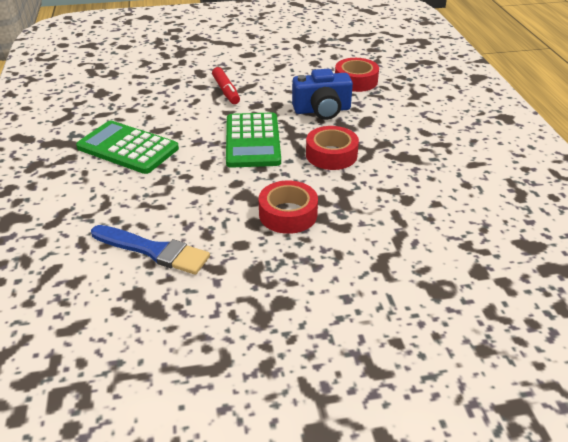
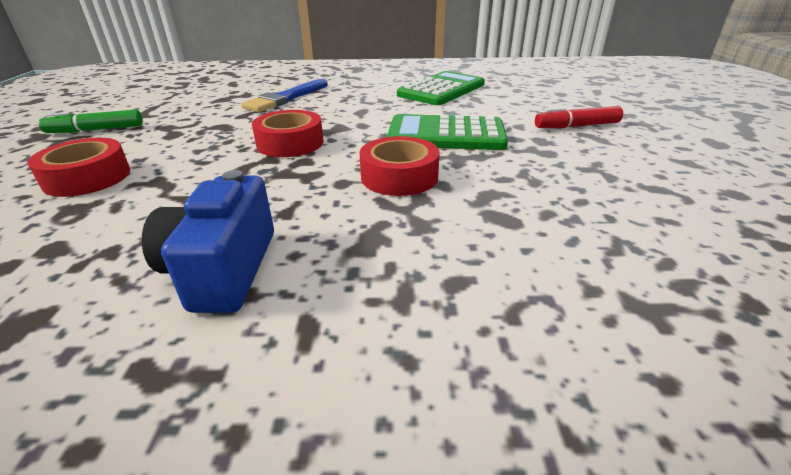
camera: 100 degrees right, 5 degrees down
blue camera [292,69,353,120] -> blue camera moved to [142,170,274,313]
red tape [335,58,379,92] -> red tape moved to [27,138,130,197]
none -> green marker [39,109,143,133]

